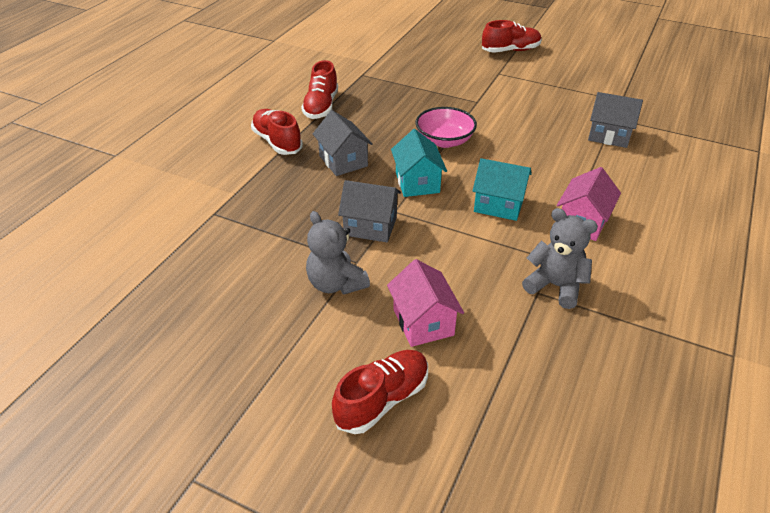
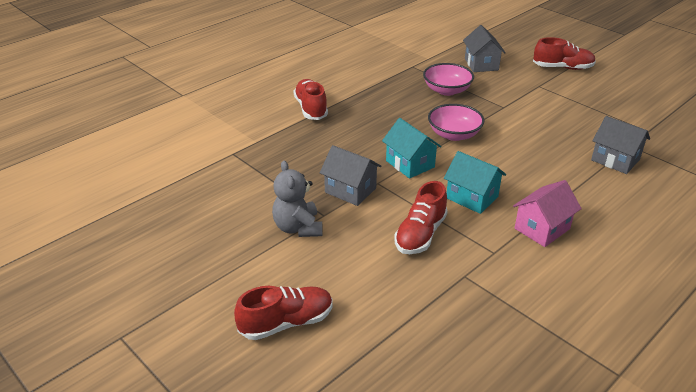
camera: 20 degrees right, 5 degrees down
red shoe [301,60,338,119] -> red shoe moved to [394,181,448,254]
grey house [313,110,373,176] -> grey house moved to [463,25,506,72]
pink house [387,259,464,347] -> none
turquoise house [391,129,447,197] -> turquoise house turned 45 degrees counterclockwise [382,118,442,179]
grey teddy bear [522,208,598,309] -> none
none -> pink bowl [423,63,474,96]

